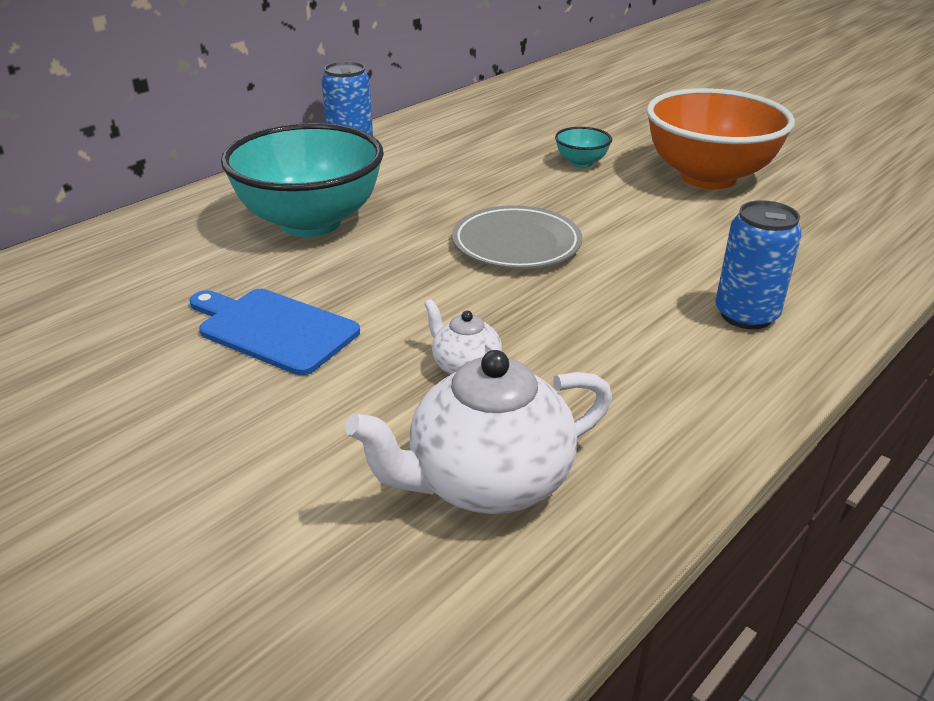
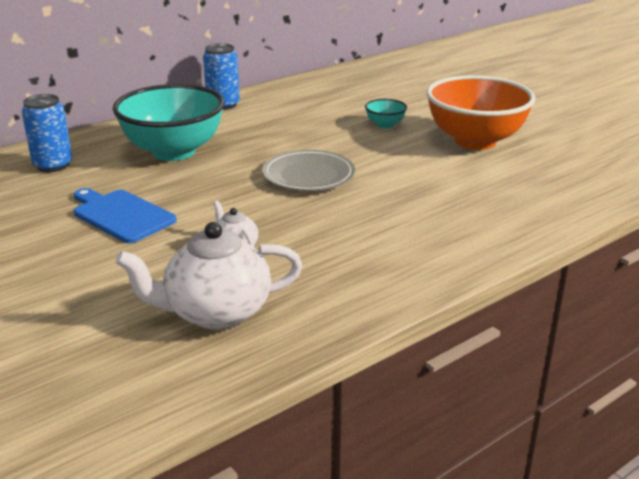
camera: 10 degrees right, 5 degrees down
blue can [715,200,802,329] -> blue can moved to [22,94,72,172]

